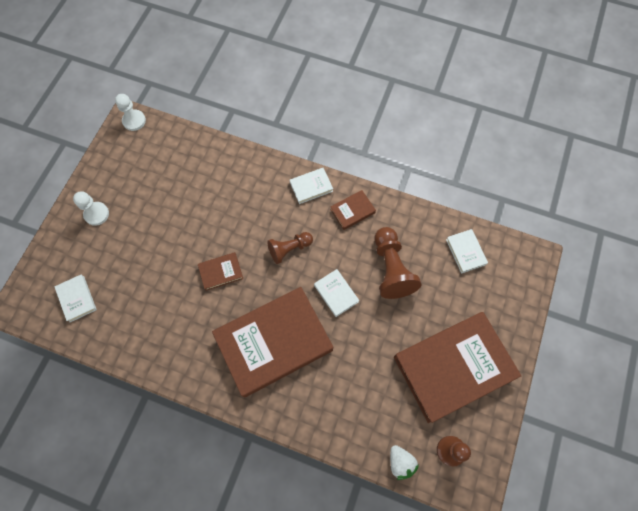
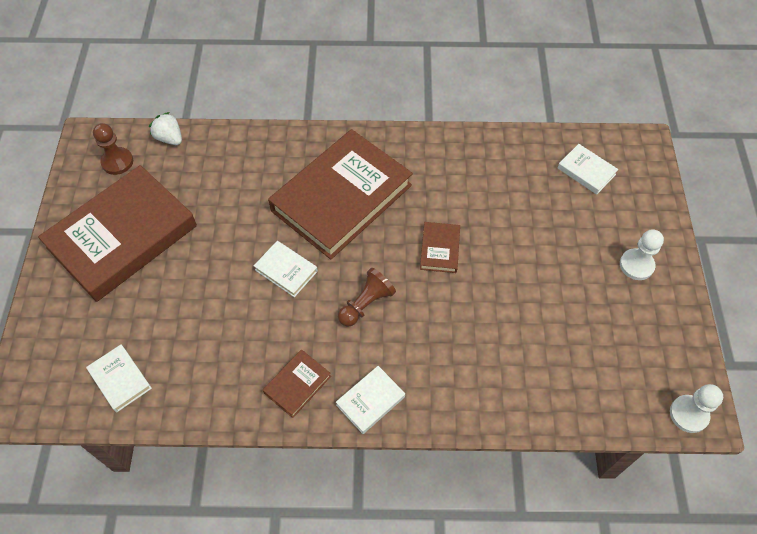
camera: 160 degrees right, 10 degrees down
brown book [198,252,243,291] -> brown book turned 45 degrees counterclockwise [420,222,460,273]
brown pawn [374,227,422,299] -> none

